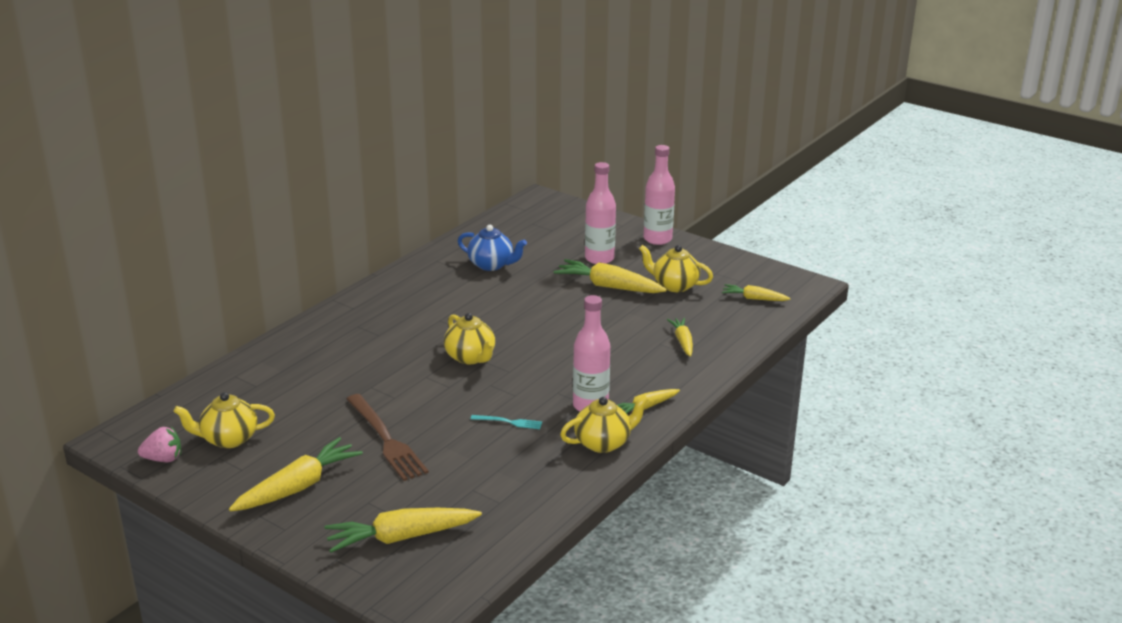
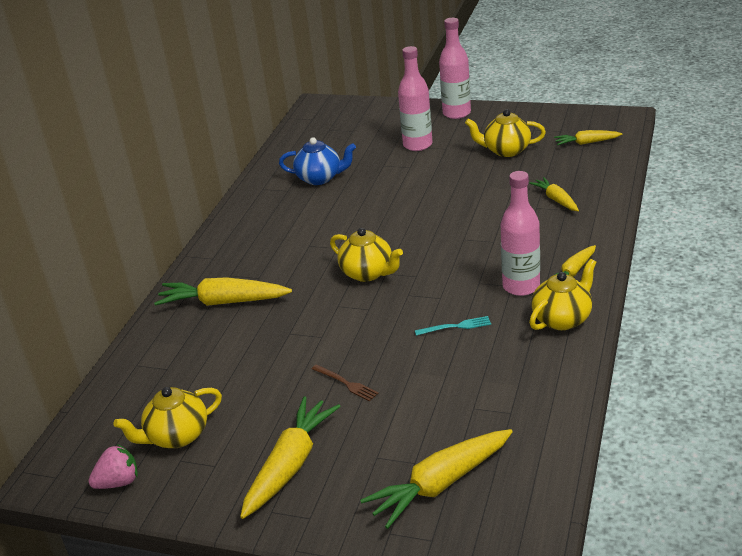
camera: 15 degrees left, 5 degrees up
brown fork [347,394,429,481] -> brown fork [312,364,379,401], size x0.47
yellow carrot [554,259,667,293] -> yellow carrot moved to [154,278,292,306]

